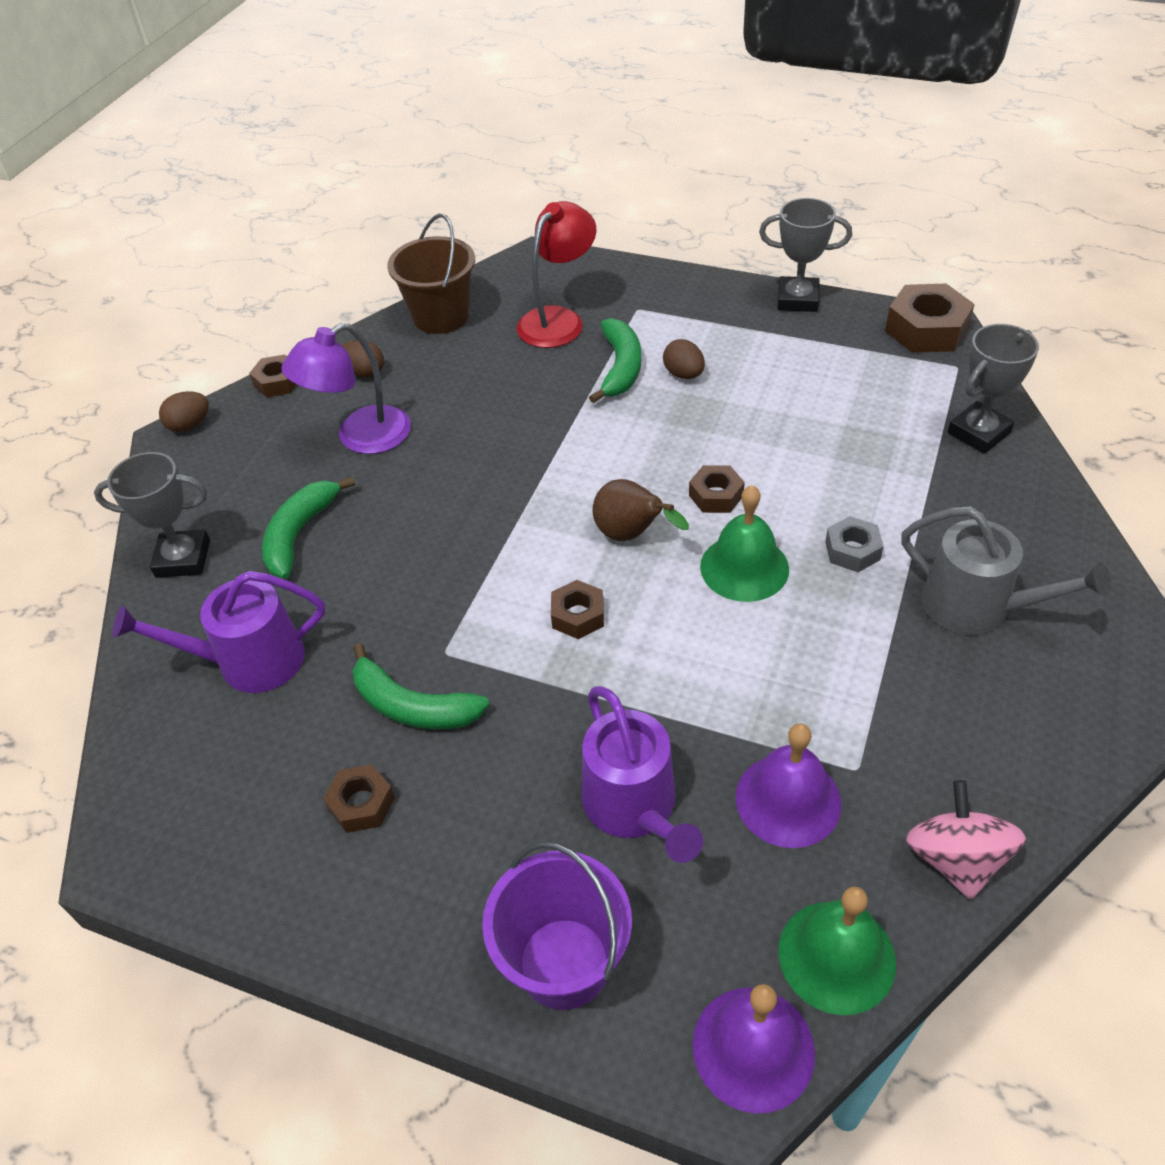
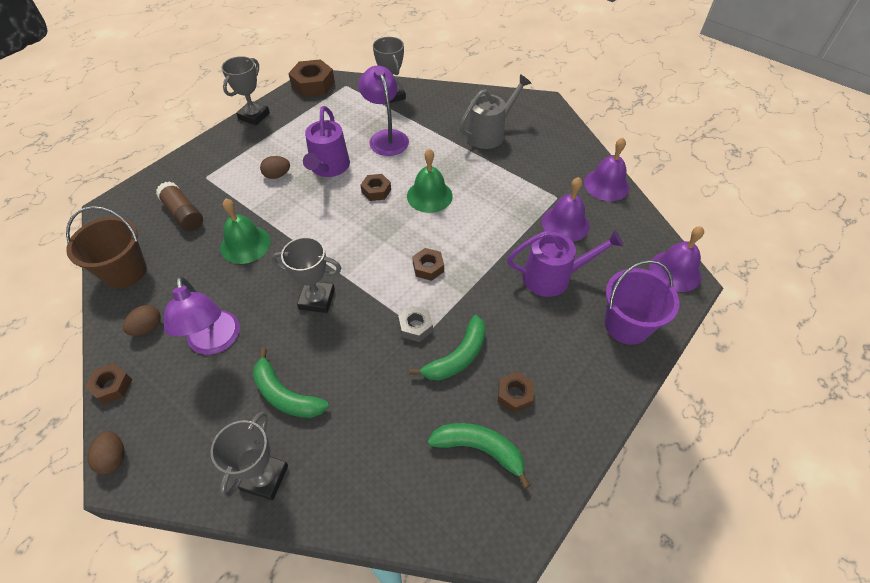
camera: 75 degrees left, 5 degrees up
purple watering can [113,571,325,693] -> purple watering can moved to [303,106,350,177]
red lamp [517,201,596,348] -> brown glue stick [156,181,203,231]
green banana [589,318,641,403] -> green banana moved to [428,423,531,489]
brown pear [592,479,689,541] -> none
green bell [778,887,896,1015] -> green bell moved to [220,199,270,264]
grey nut [825,516,884,572] -> grey nut moved to [398,306,433,342]
pink spinning top [906,780,1026,900] -> purple bell [584,138,630,201]
none -> grey trophy [271,237,341,313]
none -> purple lamp [359,66,409,156]

